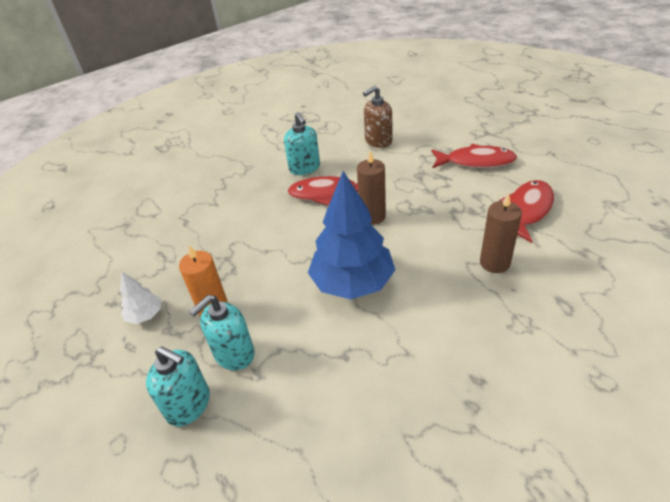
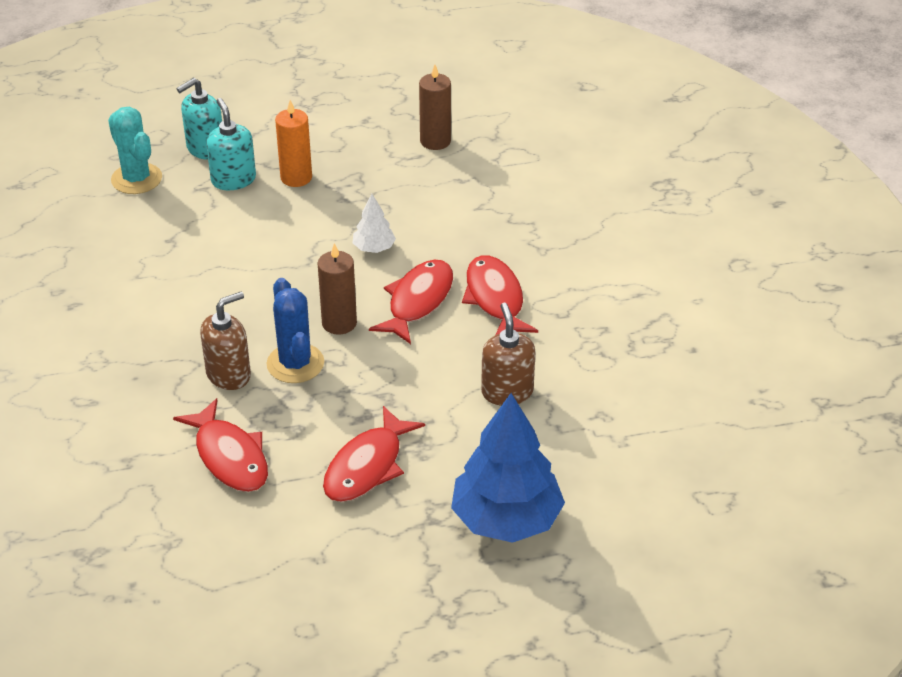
camera: 110 degrees right, 0 degrees up
white tree [120,272,161,324] -> white tree moved to [353,194,396,253]
turquoise soap dispenser [284,112,320,175] -> red fish [462,255,538,335]
blue tree [308,171,395,299] -> blue tree moved to [451,393,565,543]
brown candle [480,193,522,273] -> brown candle moved to [419,65,451,150]
none -> turquoise cactus [108,107,162,194]
none -> brown soap dispenser [200,292,251,390]
none -> blue cactus [266,278,324,383]

